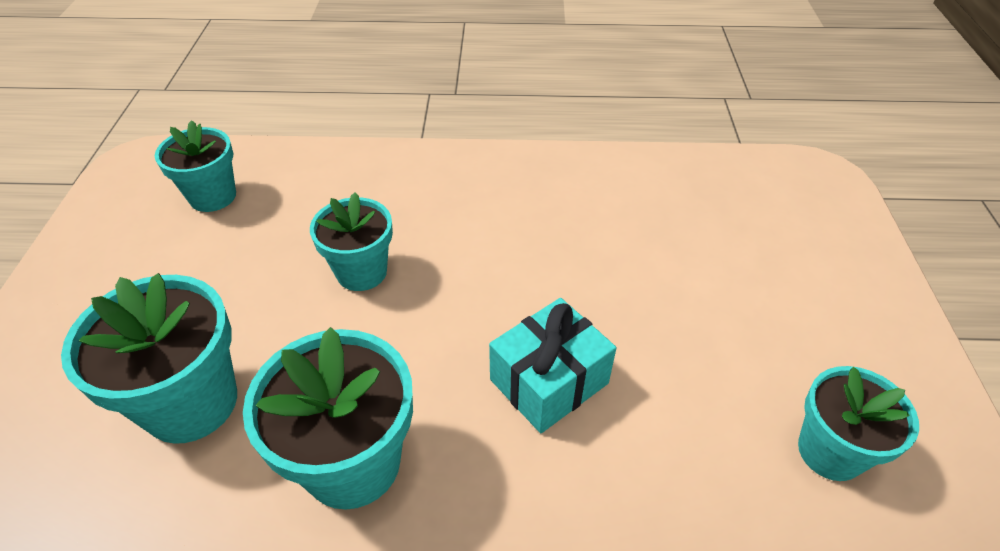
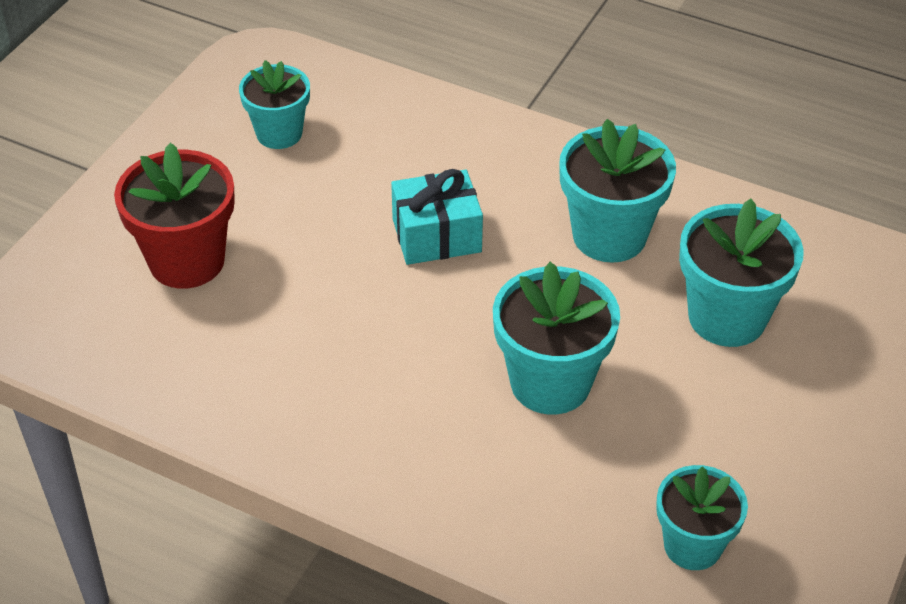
camera: 155 degrees left, 0 degrees up
turquoise flower pot [310,192,393,291] -> turquoise flower pot [493,262,620,415], size x1.51
none -> red flower pot [114,143,235,289]

